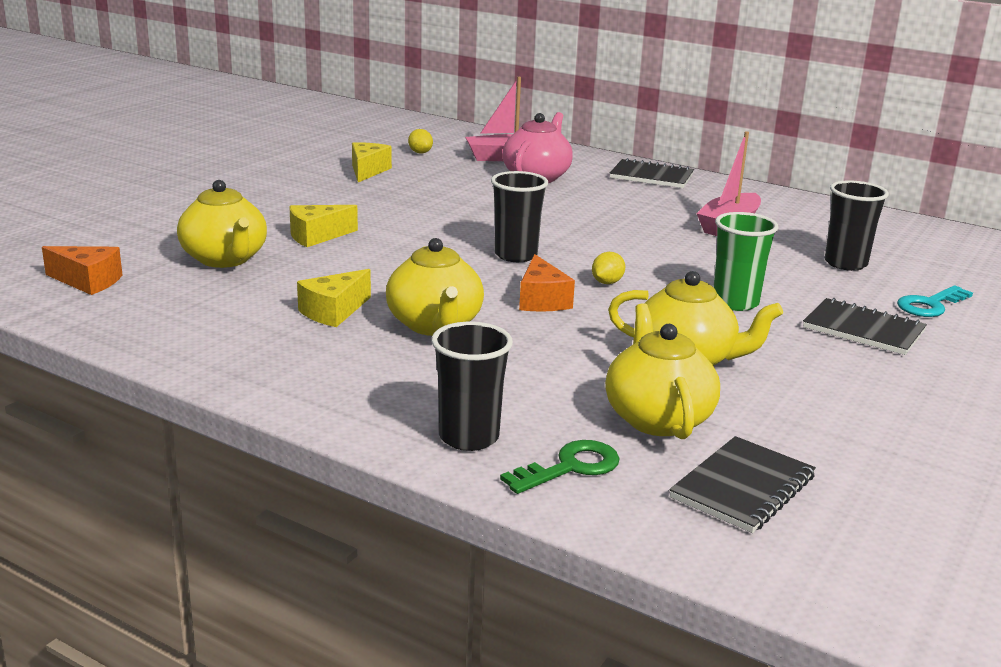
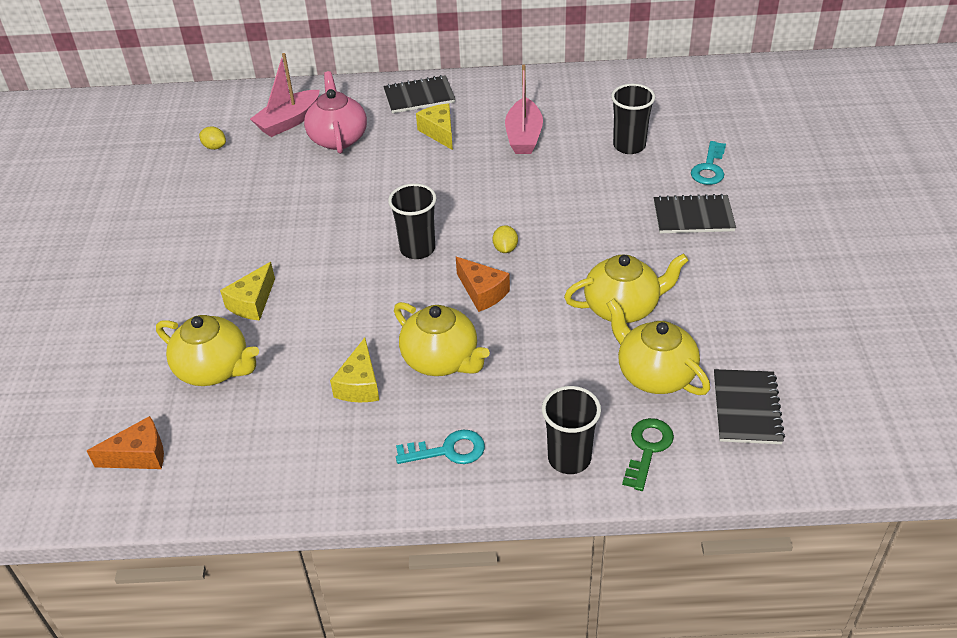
camera: 30 degrees left, 20 degrees up
yellow cheese [352,142,392,182] -> yellow cheese moved to [416,104,453,150]
green cup [714,212,779,311] -> none
none -> turquoise key [396,430,485,464]

